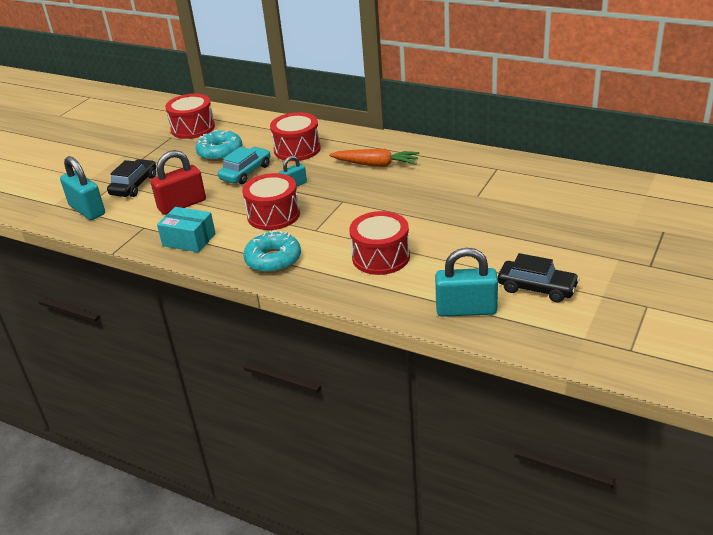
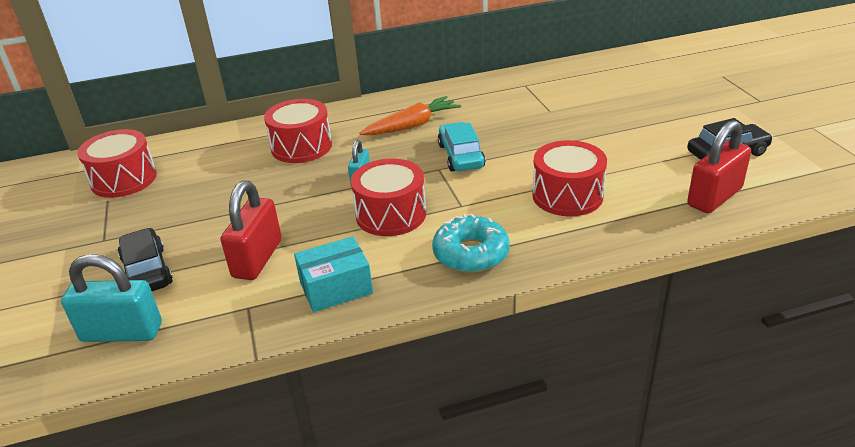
camera: 45 degrees left, 0 degrees up
turquoise donut [195,130,242,161] -> none
turquoise car [218,147,271,184] -> turquoise car moved to [438,122,486,172]
turquoise padlock [435,248,498,317] -> red padlock [687,120,751,213]

